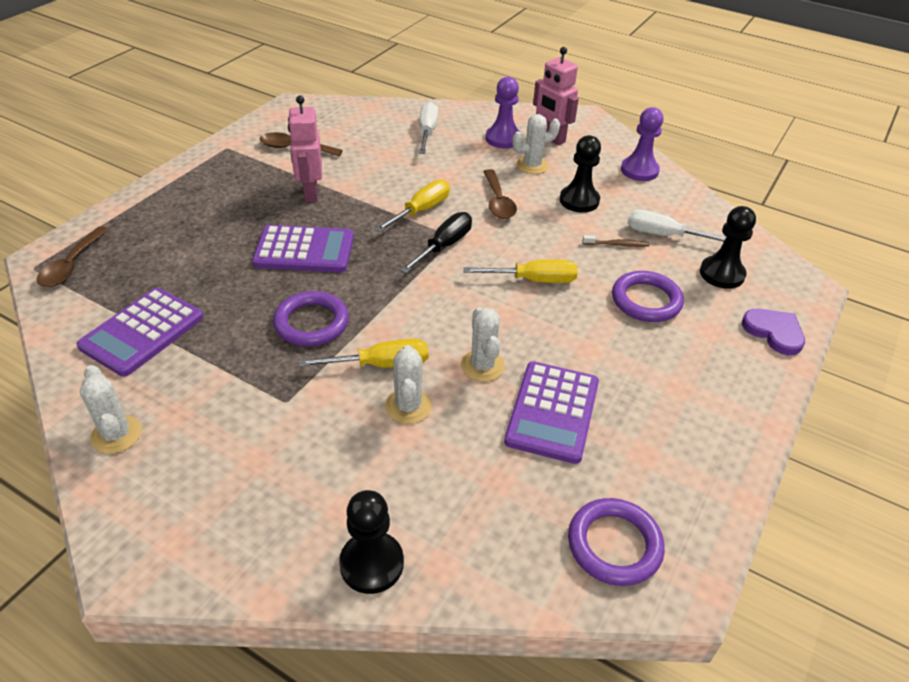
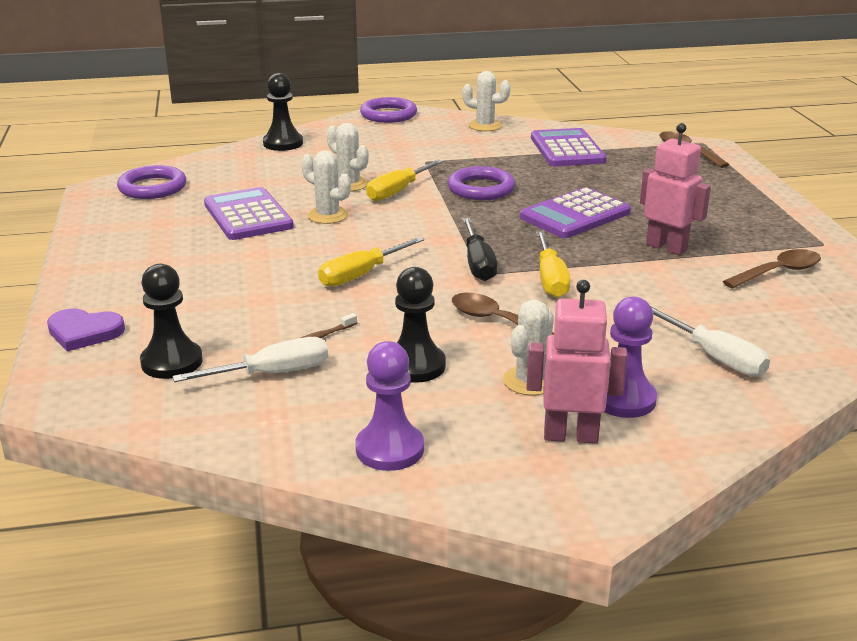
camera: 140 degrees right, 15 degrees down
purple ring [612,271,684,322] -> purple ring moved to [360,97,417,123]

